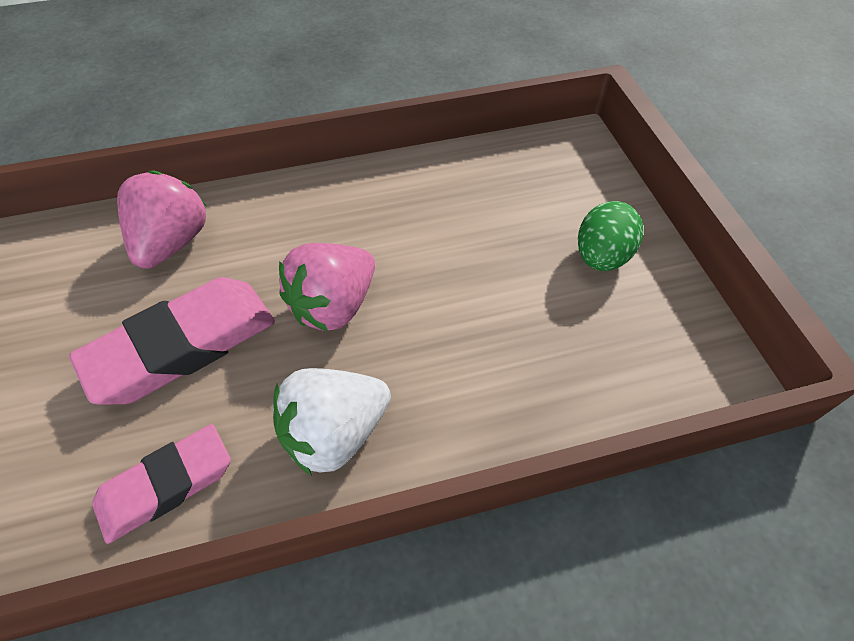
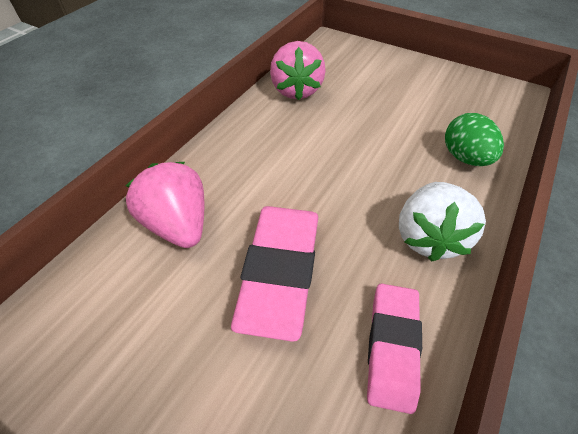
camera: 45 degrees left, 5 degrees down
pink strawberry [279,243,375,332] -> pink strawberry moved to [270,41,326,100]
green egg [578,201,643,271] -> green egg moved to [445,113,504,166]

